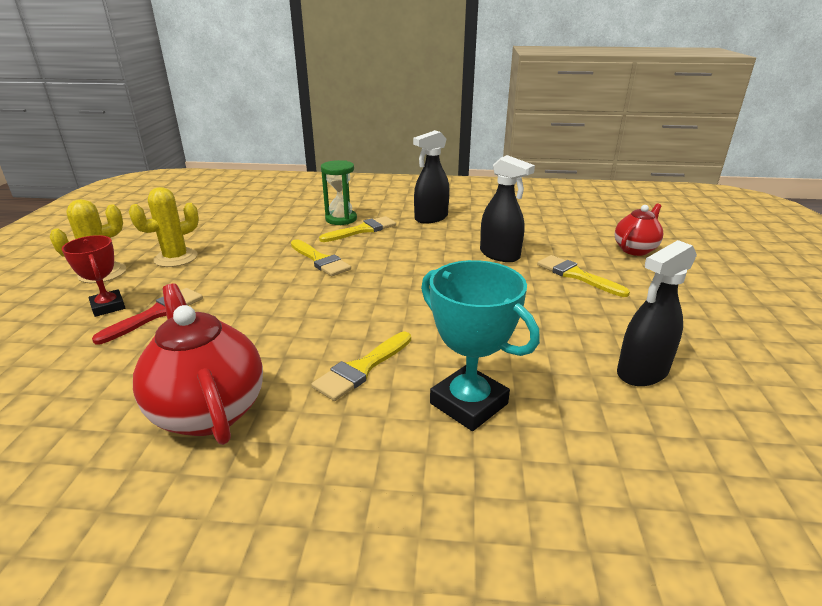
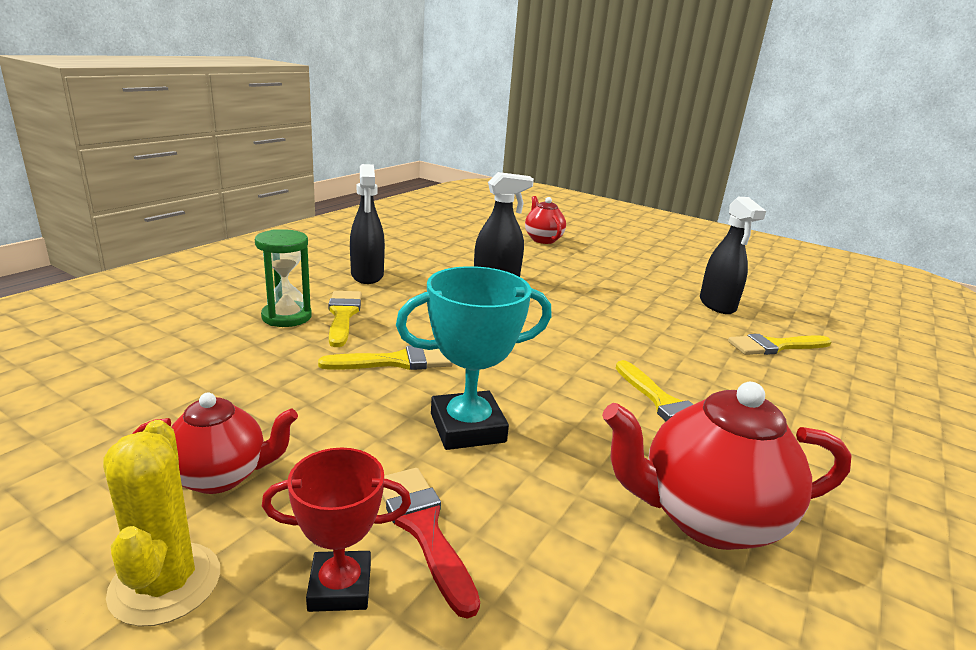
camera: 65 degrees left, 5 degrees down
yellow cactus [129,187,199,267] -> red teapot [132,393,298,494]
turquoise trophy [421,260,540,431] -> turquoise trophy moved to [396,266,552,450]
yellow brush [537,255,630,297] -> yellow brush moved to [728,334,831,355]

